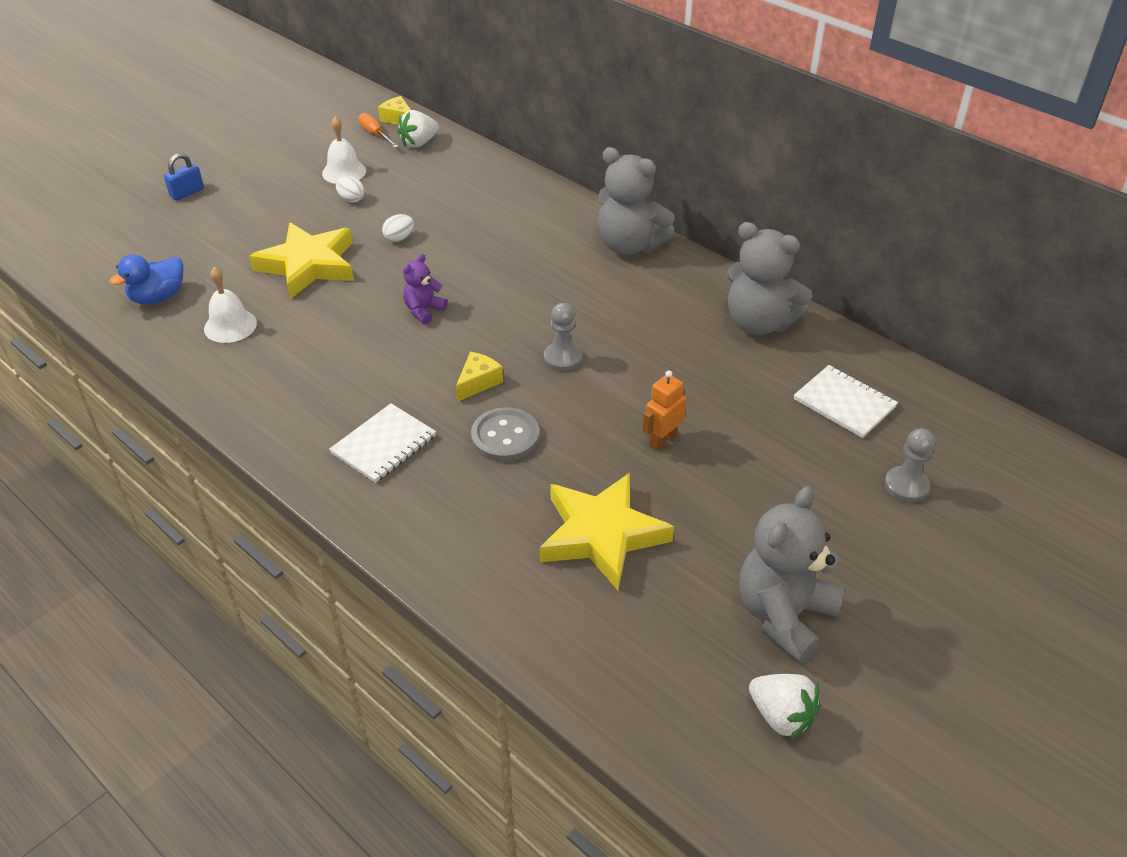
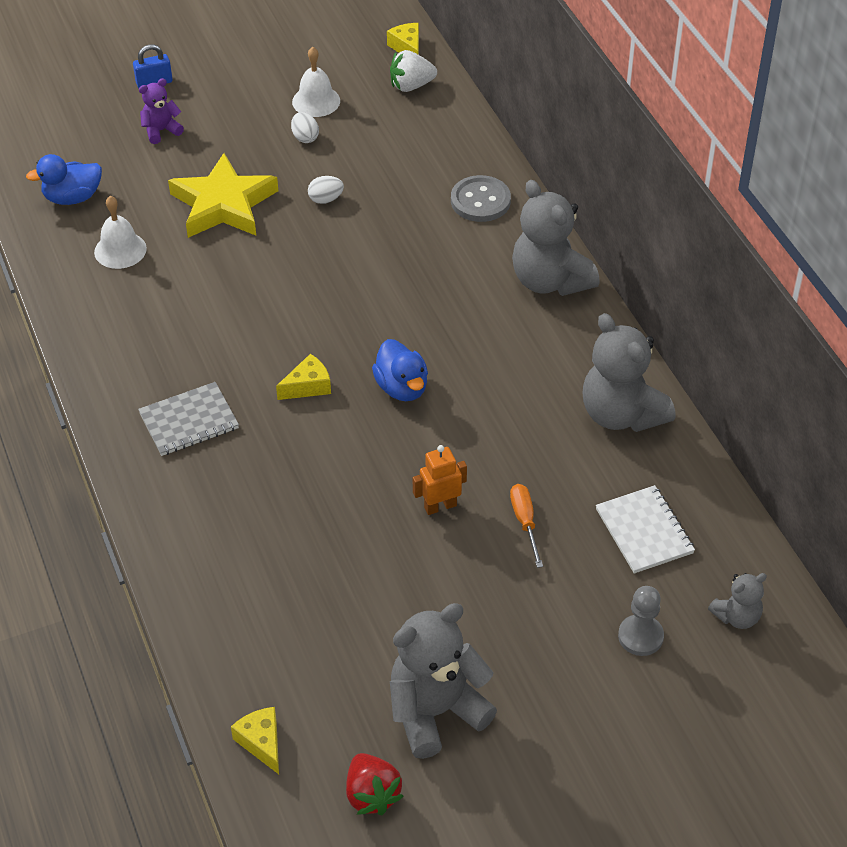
camera: 25 degrees right, 5 degrees up
white notebook [329,403,436,483] -> grey notebook [138,382,239,456]
orange screwdriver [358,113,399,148] -> orange screwdriver moved to [510,484,543,568]
purple teddy bear [403,254,448,324] -> purple teddy bear moved to [139,78,184,144]
grey button [471,407,539,462] -> grey button moved to [451,175,511,222]
yellow star [540,473,674,590] -> none
grey pawn [544,303,582,371] -> blue duck [372,339,428,401]
white strawberry [749,674,821,740] -> red strawberry [346,753,404,815]
none -> yellow cheese [231,707,279,774]
none -> grey teddy bear [708,573,767,629]

